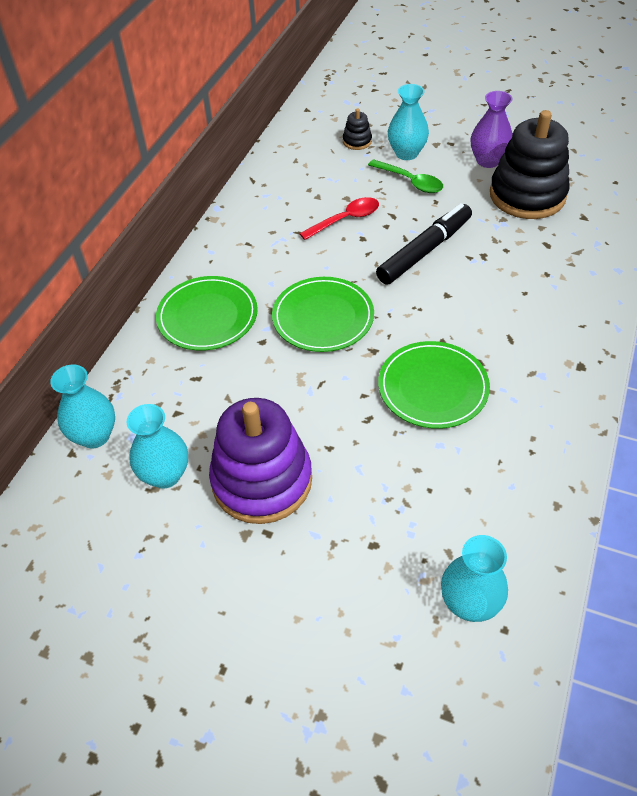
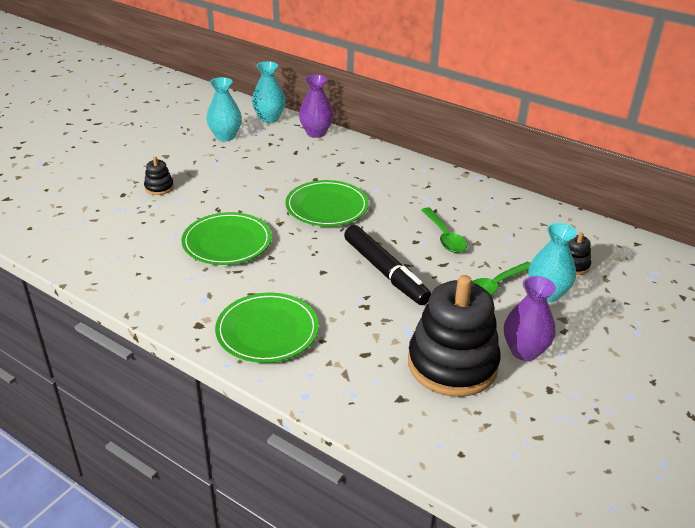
camera: 100 degrees right, 15 degrees down
green plate [156,276,258,351] -> green plate moved to [215,293,319,363]
purple stacking toy [209,398,312,524] -> none
red spoon [299,197,379,240] -> green spoon [421,207,467,253]
turquoise vase [441,535,508,622] -> none
none -> black stacking toy [144,157,174,195]
none -> purple vase [299,75,334,138]

